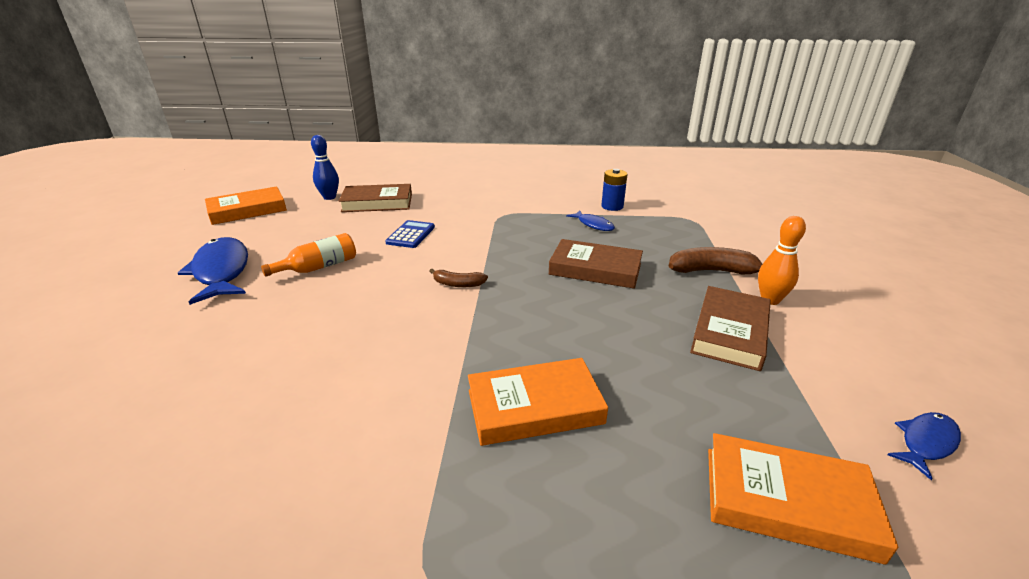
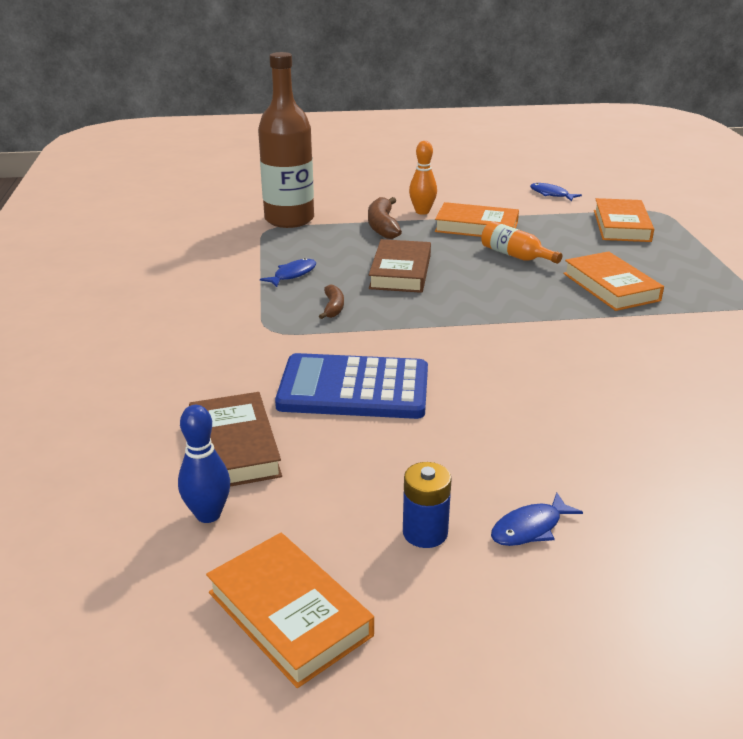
camera: 100 degrees left, 0 degrees up
blue fish [178,237,248,305] -> blue fish [491,493,583,546], size x0.52
orange bottle [261,233,356,277] -> orange bottle moved to [481,221,562,264]
blue calculator [385,220,435,248] -> blue calculator [275,353,428,419], size x1.97
brown banana [429,269,488,287] -> brown banana moved to [319,284,344,319]
blue battery [601,169,628,211] -> blue battery moved to [403,462,452,548]
brown book [690,286,771,371] -> orange book [435,202,519,237]
none -> brown bottle [258,52,314,228]

